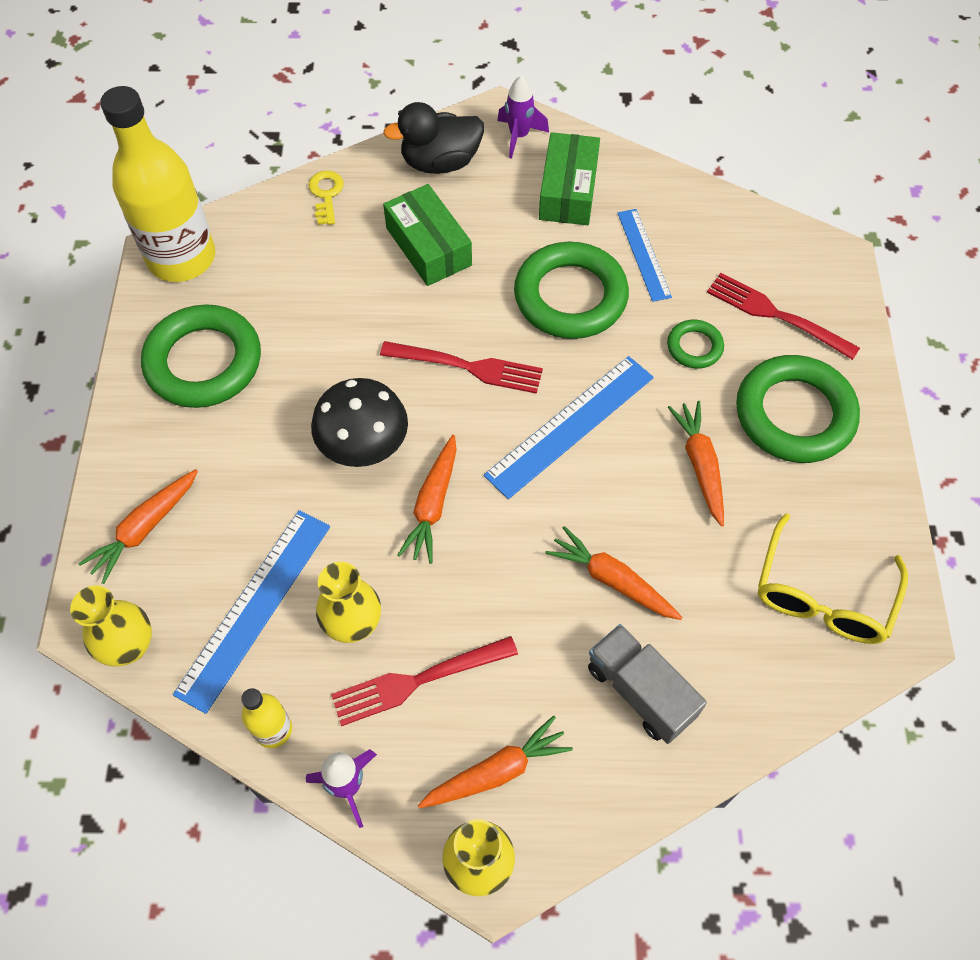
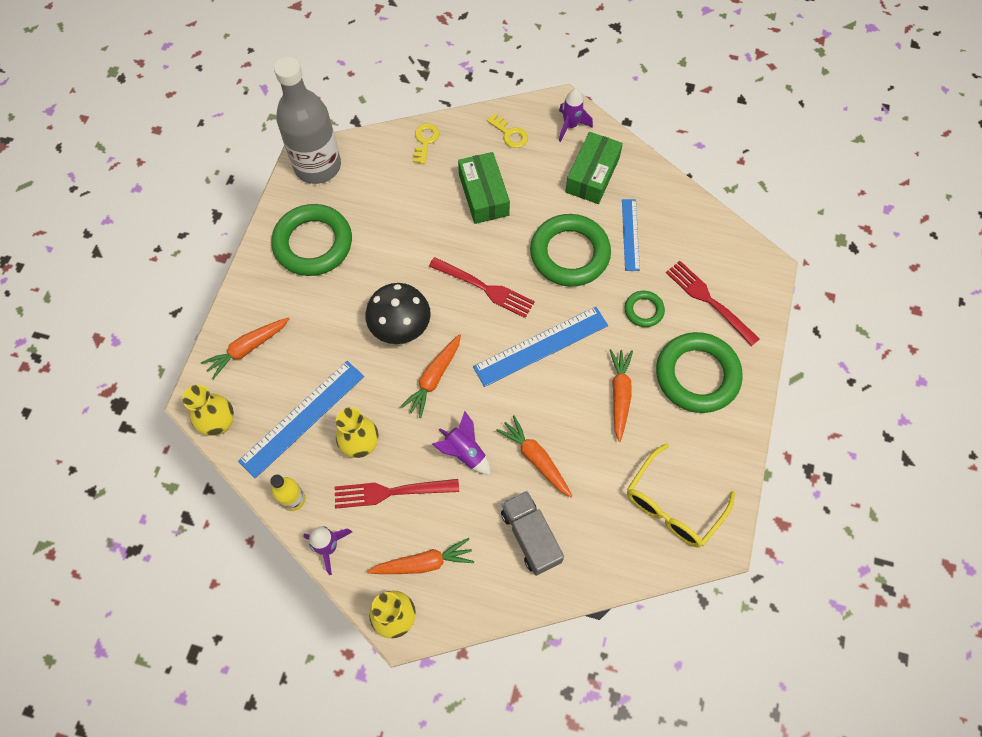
camera: 15 degrees right, 5 degrees up
yellow bottle [100,86,215,282] -> grey bottle [274,57,341,184]
black duck [383,102,484,174] -> yellow key [487,114,528,148]
none -> purple rocket [432,411,491,475]

